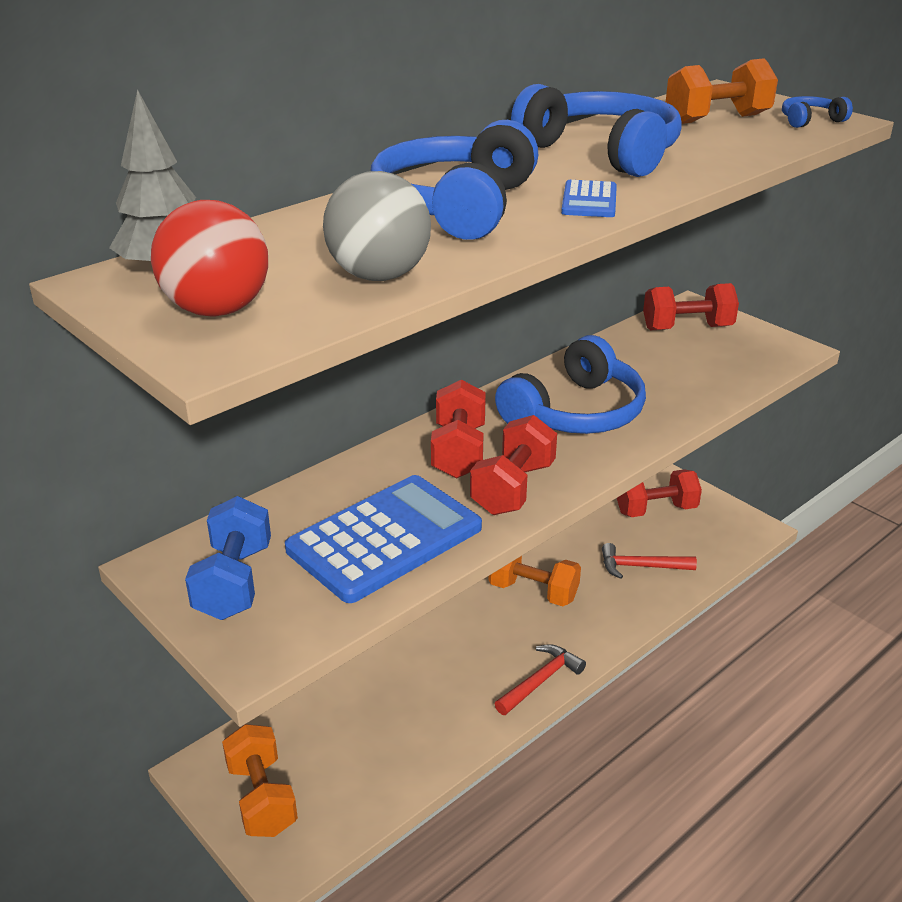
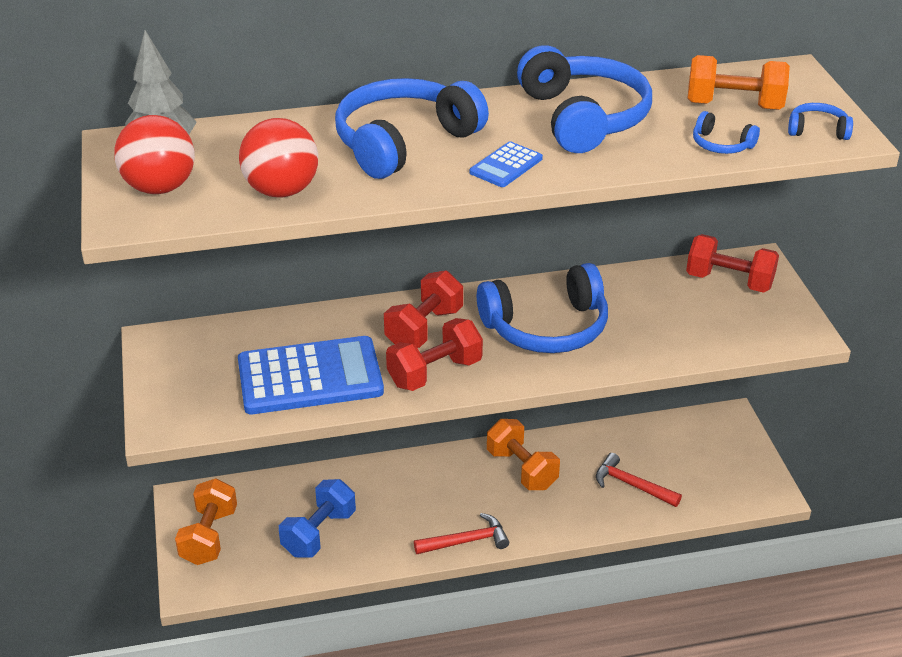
camera: 30 degrees right, 5 degrees up
blue dumbbell [185,496,271,620] -> blue dumbbell moved to [279,479,356,558]
grey ball [323,171,431,281] -> red ball [239,118,318,198]
red dumbbell [617,469,702,517] -> none
none -> blue headphones [693,111,760,154]

